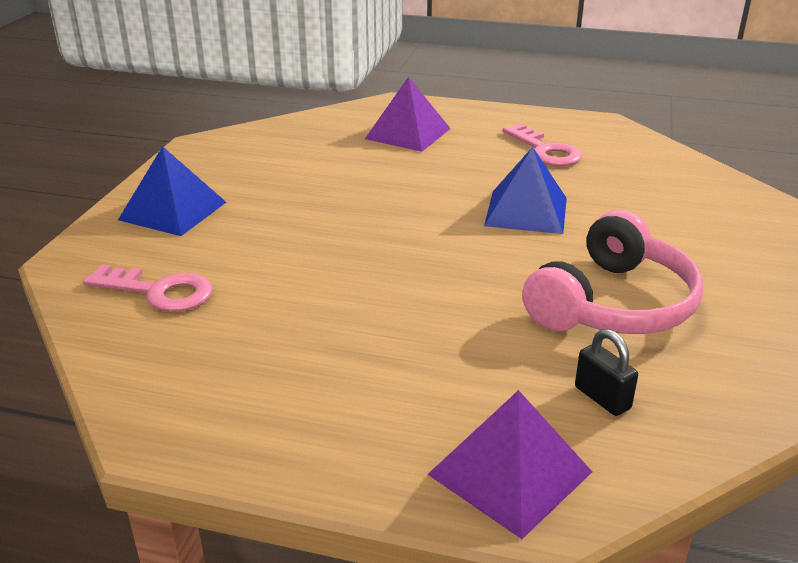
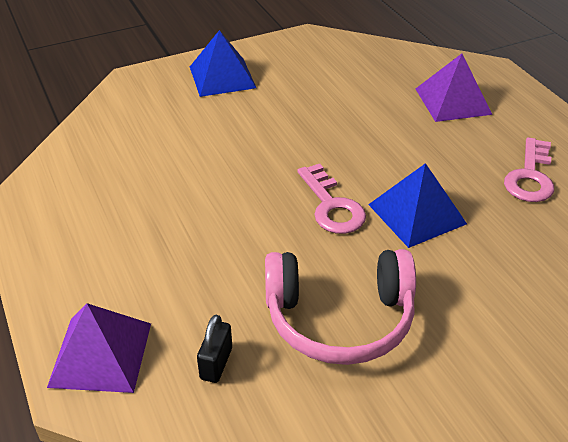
camera: 50 degrees right, 10 degrees up
pink key [83,264,213,312] -> pink key moved to [297,164,366,234]

